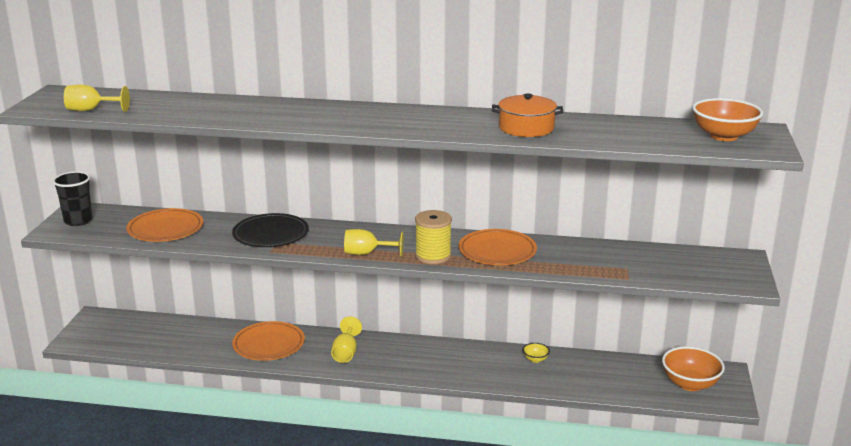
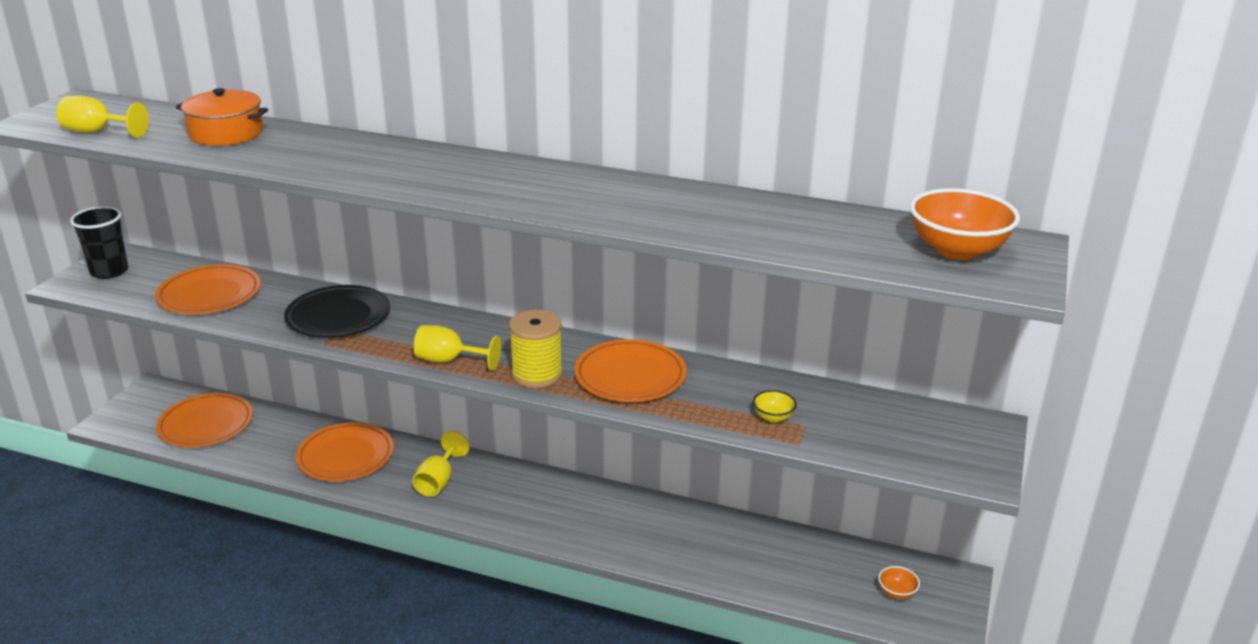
camera: 10 degrees right, 5 degrees up
orange pot [492,93,563,137] -> orange pot moved to [176,88,268,146]
yellow bowl [523,343,550,363] -> yellow bowl moved to [753,390,797,422]
orange bowl [662,346,725,391] -> orange bowl [878,566,920,599], size x0.47
none -> orange plate [156,393,253,448]

